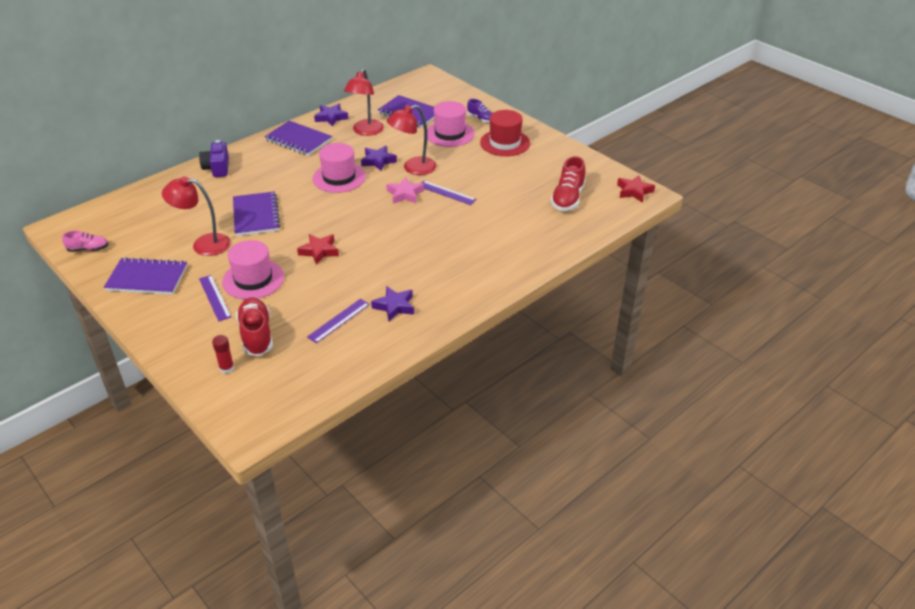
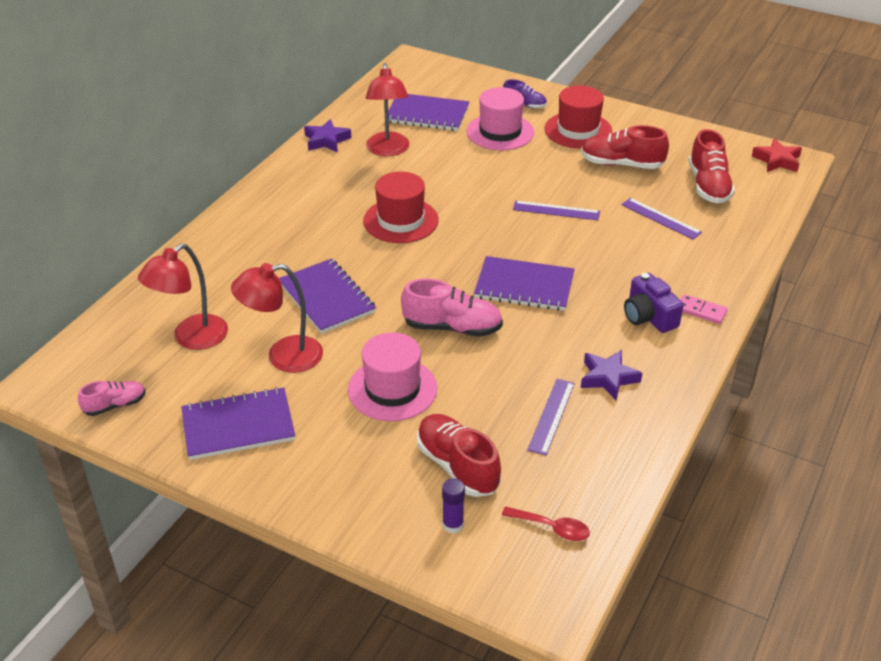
camera: 20 degrees left, 0 degrees up
purple camera [199,140,229,177] -> purple camera moved to [624,273,683,333]
purple ruler [199,275,232,321] -> purple ruler moved to [621,198,702,240]
red glue stick [212,335,234,374] -> purple glue stick [442,478,465,534]
purple notebook [264,121,332,156] -> purple notebook moved to [474,256,575,311]
red star [297,234,339,265] -> pink shoe [401,279,503,337]
pink hat [313,143,366,193] -> red hat [363,172,439,243]
purple star [361,146,397,171] -> none
pink star [386,177,424,204] -> none
red lamp [387,105,436,175] -> red lamp moved to [138,244,228,350]
none -> red spoon [502,506,590,541]
none -> red shoe [581,125,669,169]
none -> pink domino [681,294,728,324]

